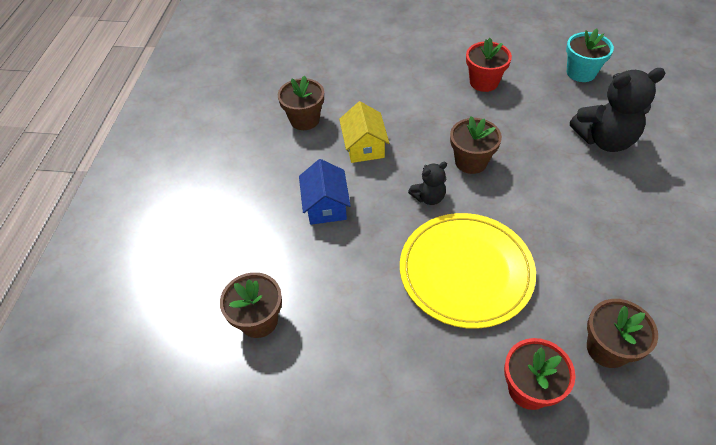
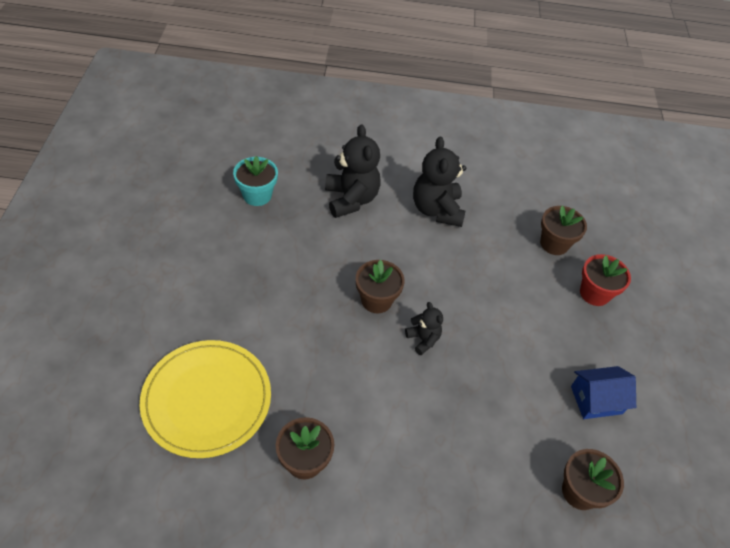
camera: 100 degrees left, 0 degrees up
blue house [299,159,351,225] -> blue house moved to [571,366,636,419]
yellow house [339,101,389,163] -> none
yellow plate [400,213,536,329] -> yellow plate moved to [139,340,271,458]
red flower pot [466,38,512,92] -> none
none -> black teddy bear [413,137,466,227]

